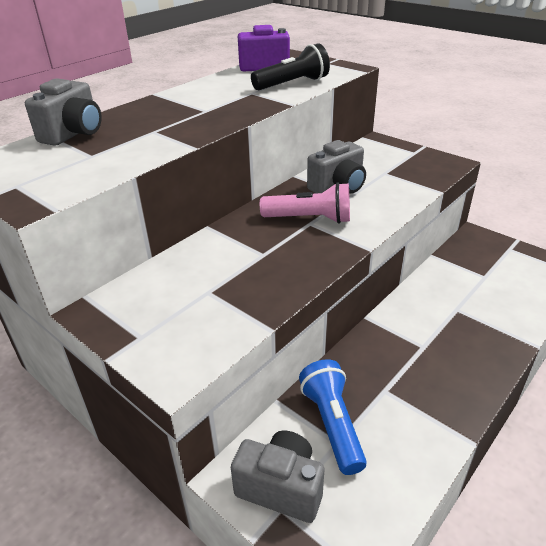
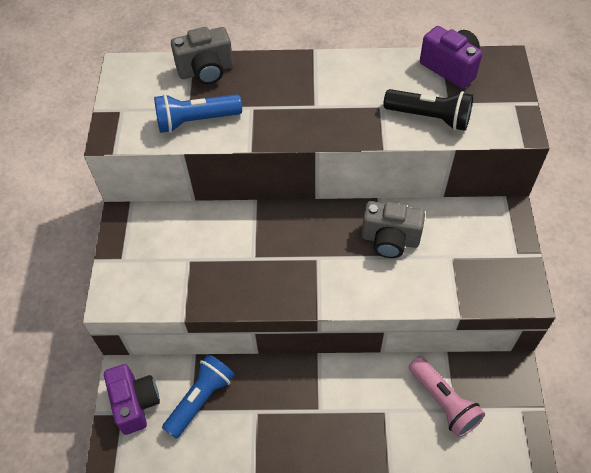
camera: 50 degrees right, 20 degrees up
grey camera [231,430,324,523] -> purple camera [104,364,160,435]
pink flashlight [260,182,350,224] -> pink flashlight moved to [409,356,485,438]
none -> blue flashlight [154,94,242,133]

